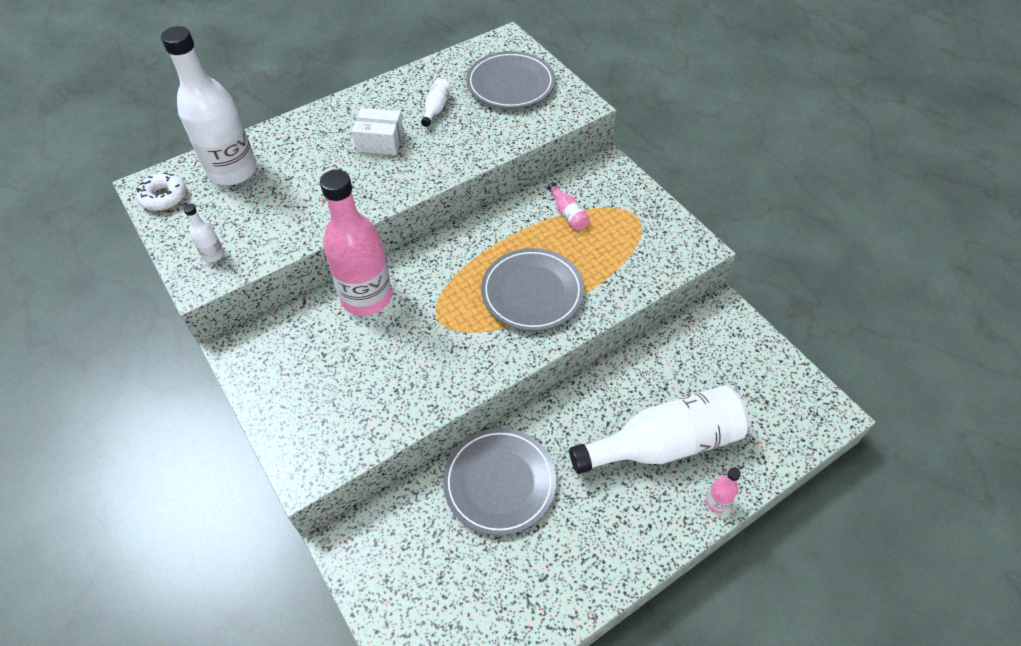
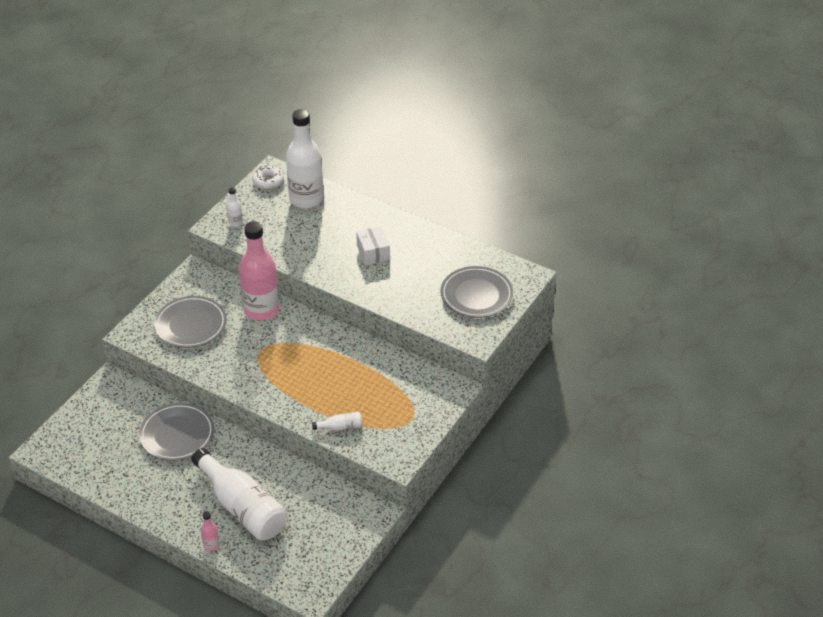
camera: 65 degrees right, 10 degrees down
white bottle [421,79,452,127] -> white bottle moved to [312,412,362,431]
grey plate [481,248,584,331] -> grey plate moved to [154,296,227,348]
pink bottle [547,182,590,230] -> none

